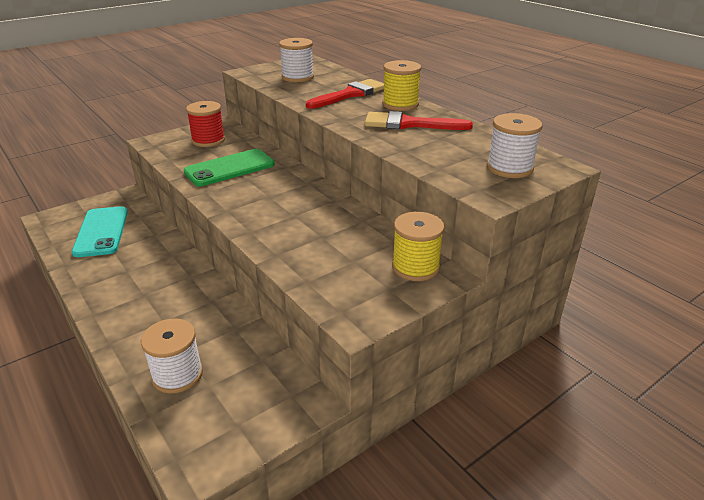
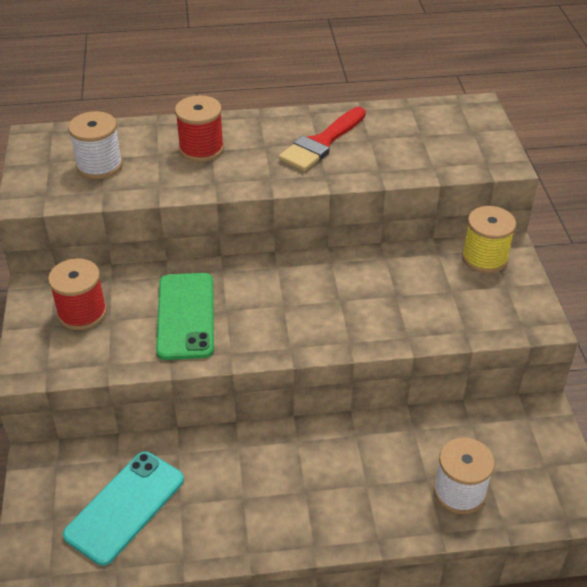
camera: 60 degrees left, 10 degrees up
turquoise phone [72,206,128,257] -> turquoise phone turned 75 degrees counterclockwise [63,451,184,566]
red brush [306,79,384,109] -> red spool [175,95,224,162]
yellow spool [382,60,421,111] -> none
white spool [487,113,542,178] -> none

